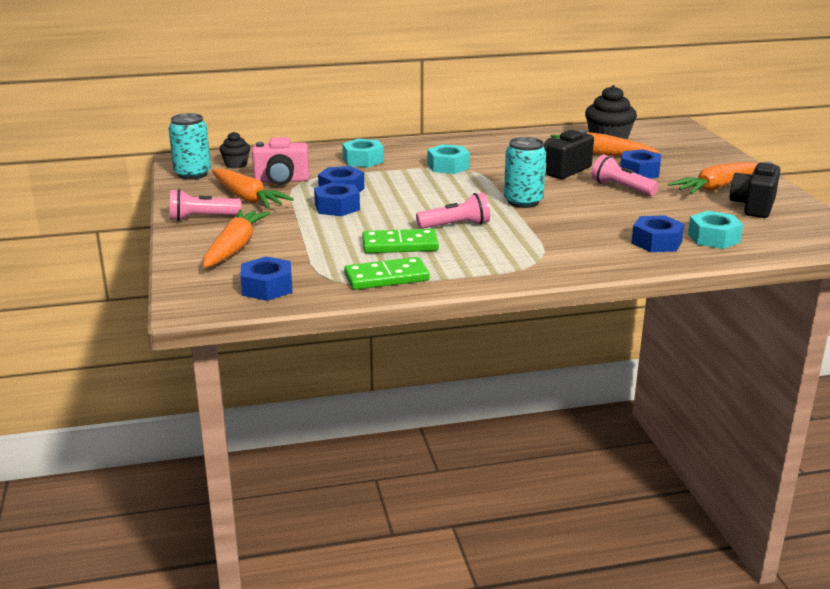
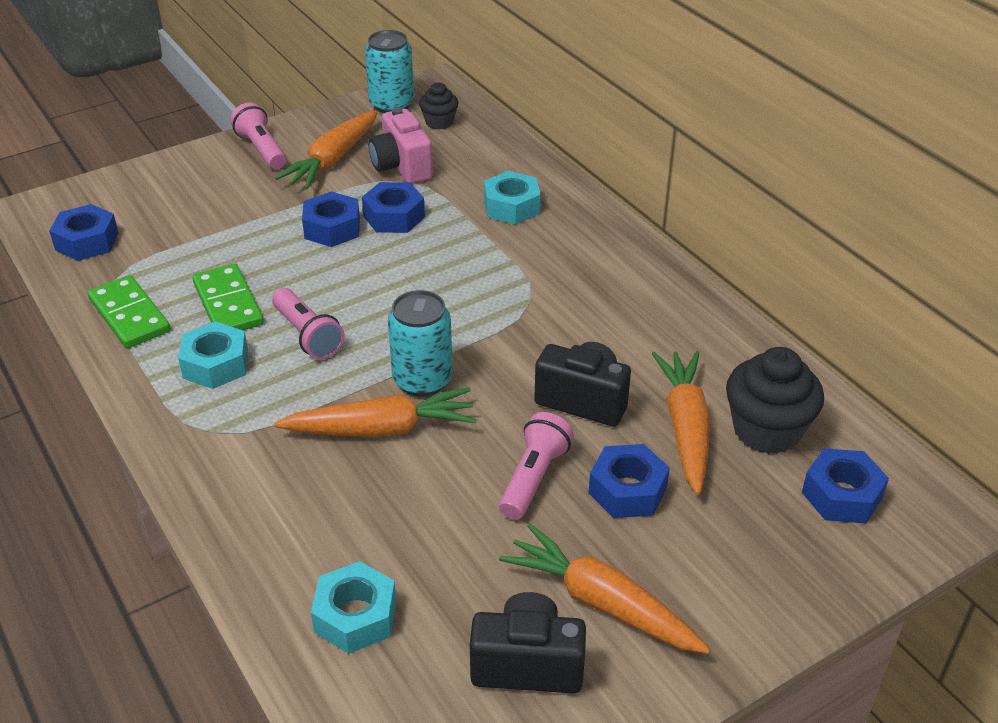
camera: 70 degrees right, 15 degrees up
orange carrot [203,209,270,268] -> orange carrot moved to [274,388,477,437]
turquoise nut [427,144,470,174] -> turquoise nut moved to [178,321,248,389]
blue nut [631,215,685,252] -> blue nut moved to [802,448,889,523]

